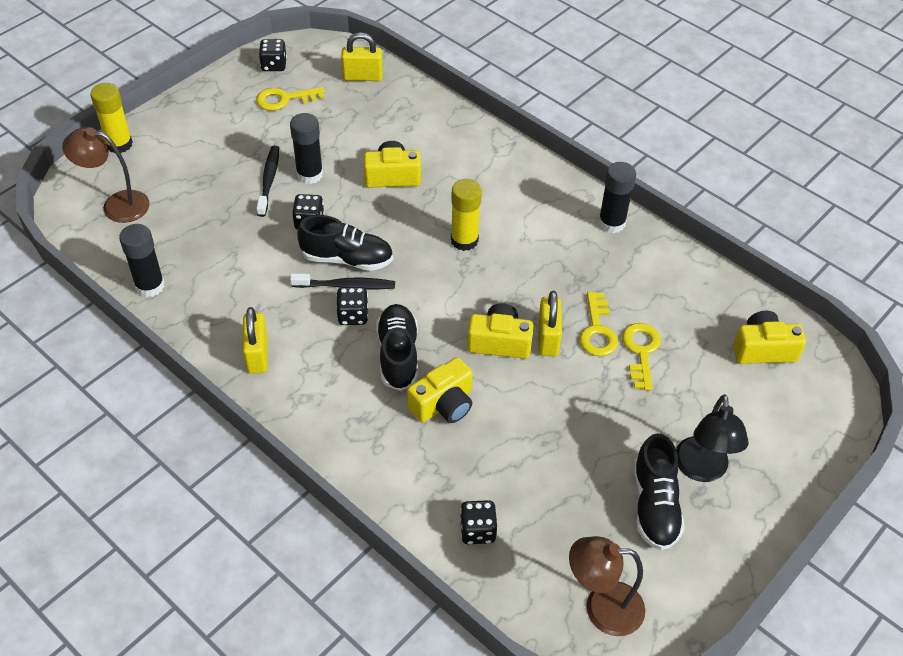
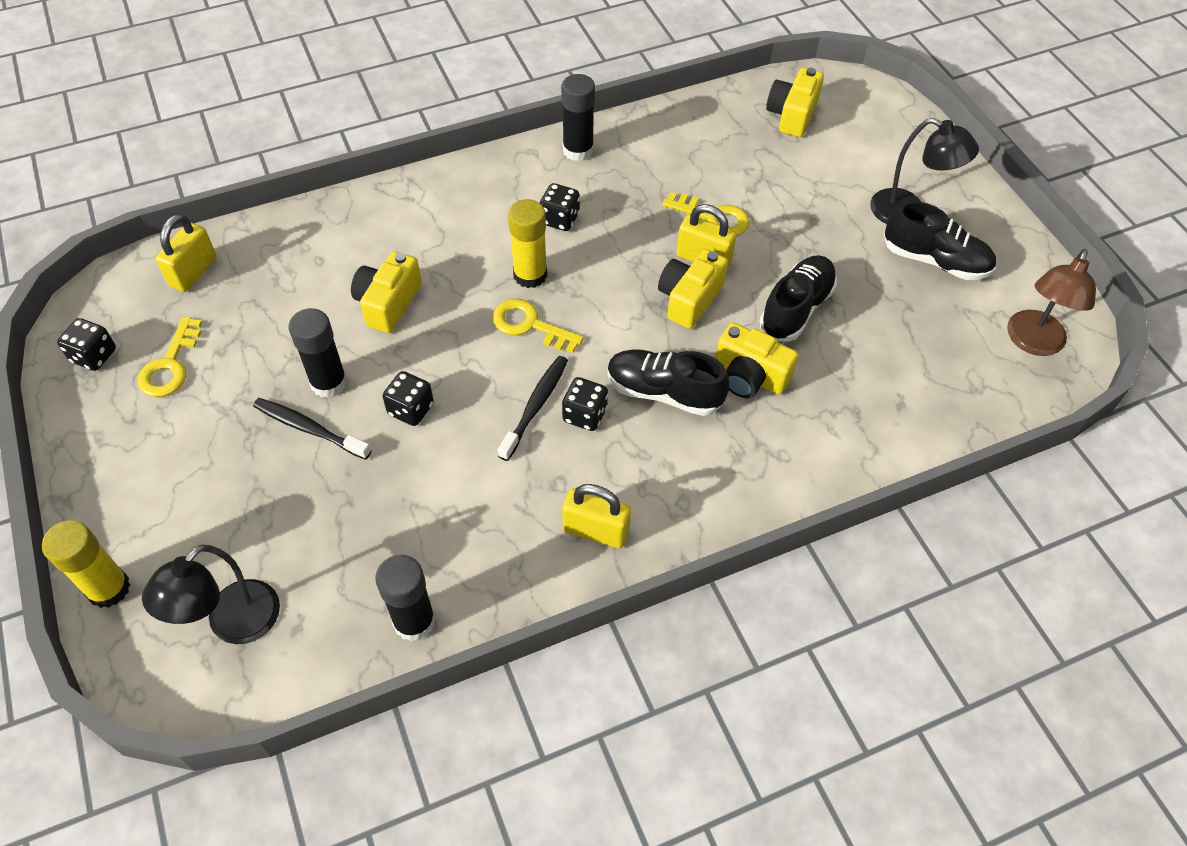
camera: 65 degrees left, 5 degrees up
brown lamp [62,127,150,223] -> black lamp [142,544,280,644]
black shoe [298,215,393,271] -> black shoe moved to [759,255,837,342]
yellow camera [407,357,473,423] -> yellow camera turned 135 degrees clockwise [715,323,799,398]
black dice [460,500,497,544] -> black dice moved to [540,183,580,231]
yellow key [622,323,661,390] -> yellow key moved to [493,299,584,353]

